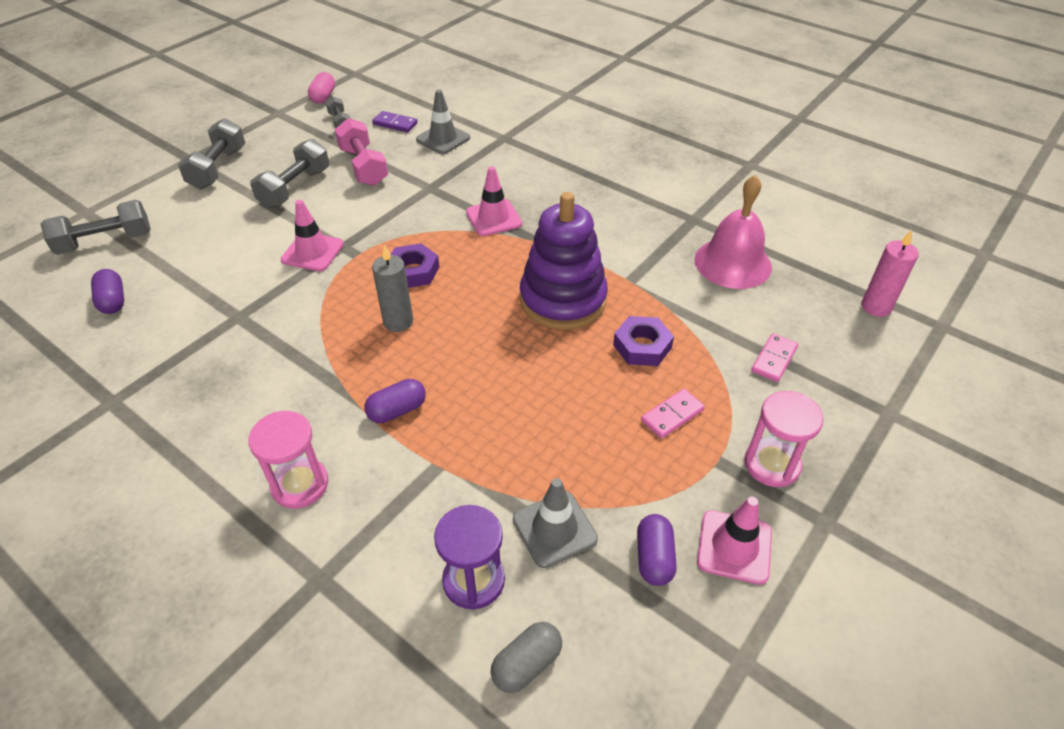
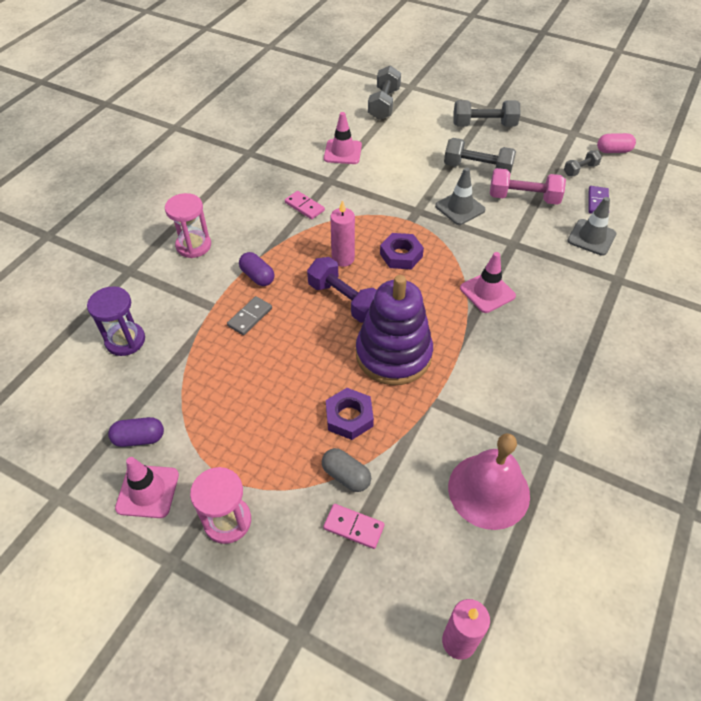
camera: 80 degrees right, 5 degrees up
grey dumbbell [41,200,151,255] -> grey dumbbell turned 45 degrees clockwise [368,65,401,120]
purple capsule [91,269,124,314] -> none
pink traffic cone [281,200,344,271] -> pink traffic cone moved to [324,112,362,164]
pink dumbbell [335,118,388,186] -> pink dumbbell turned 45 degrees clockwise [490,168,566,205]
grey candle [372,244,413,332] -> pink candle [330,200,355,267]
grey capsule [491,622,562,693] -> grey capsule moved to [322,448,371,492]
grey traffic cone [513,478,598,568] -> grey traffic cone moved to [435,167,485,225]
pink domino [641,389,705,439] -> pink domino moved to [285,191,325,220]
none -> grey domino [227,296,272,335]
none -> purple dumbbell [307,257,377,323]

